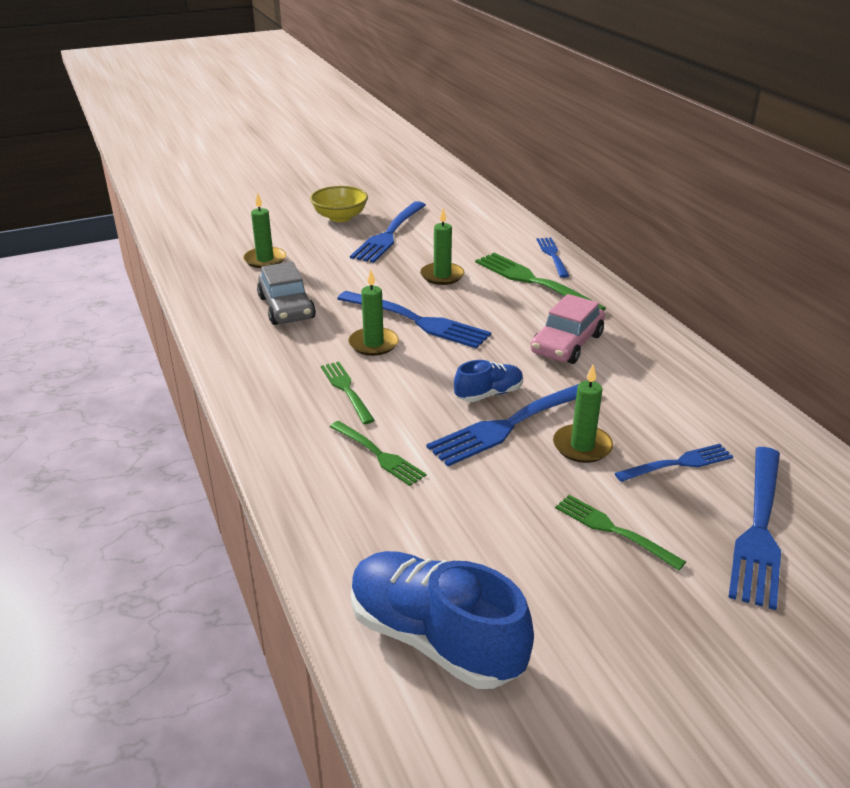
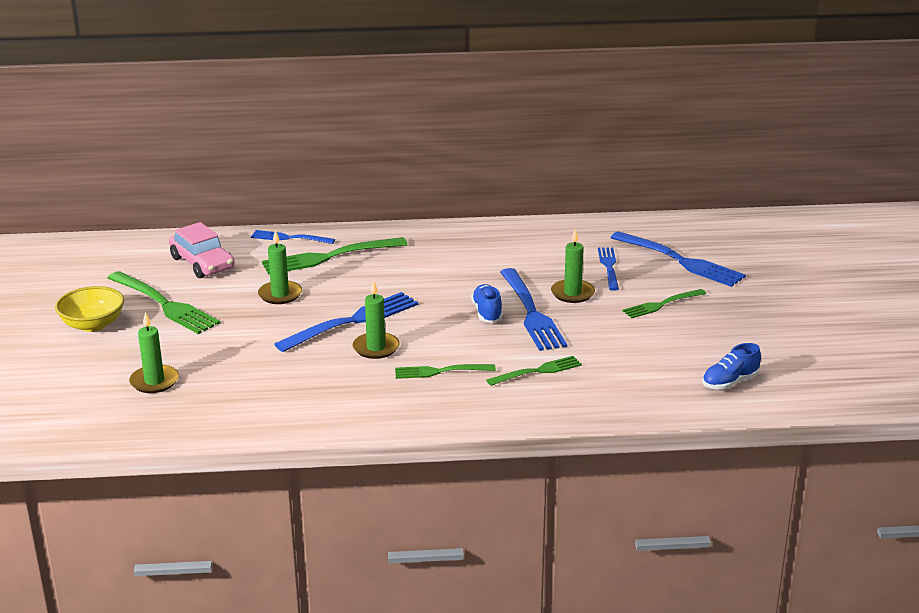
camera: 70 degrees left, 5 degrees down
grey car [257,262,316,325] -> none
blue fork [350,201,426,263] -> green fork [107,271,220,334]
blue shoe [351,551,534,689] -> blue shoe [702,343,761,390], size x0.52
pink car [531,294,605,364] -> pink car moved to [169,222,235,278]

